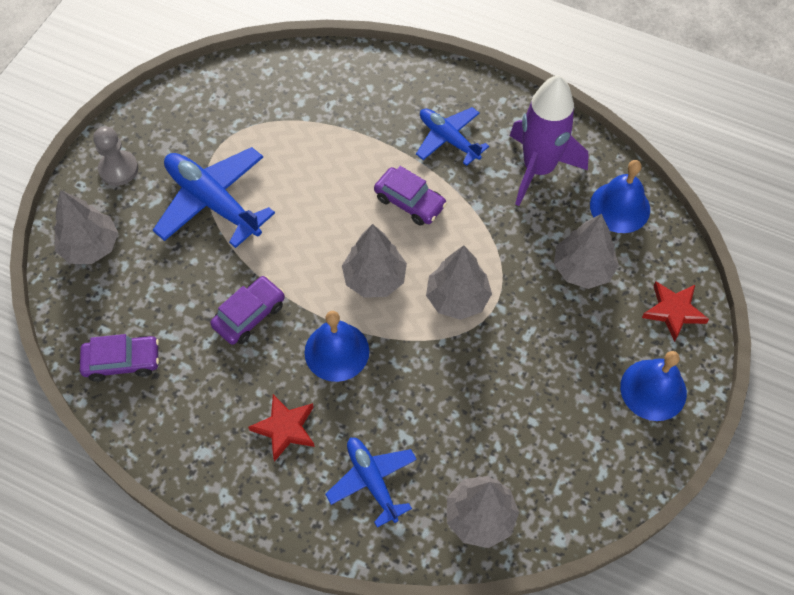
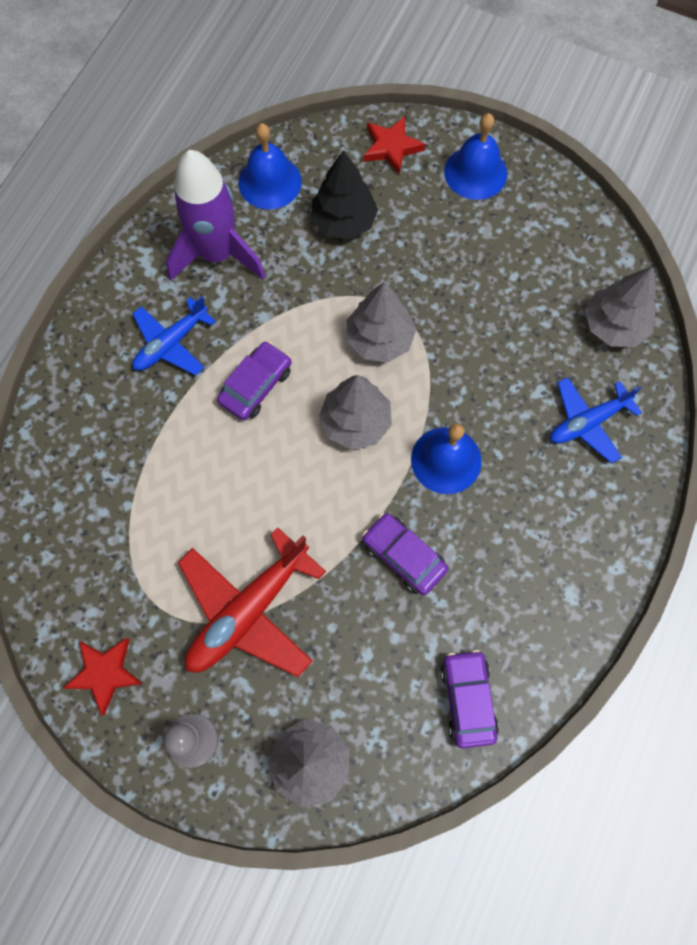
camera: 90 degrees left, 10 degrees up
blue plane [153,147,275,248] -> red plane [178,527,326,677]
red star [248,394,315,462] -> red star moved to [63,638,143,715]
grey tree [554,214,619,289] -> black tree [312,150,378,239]

